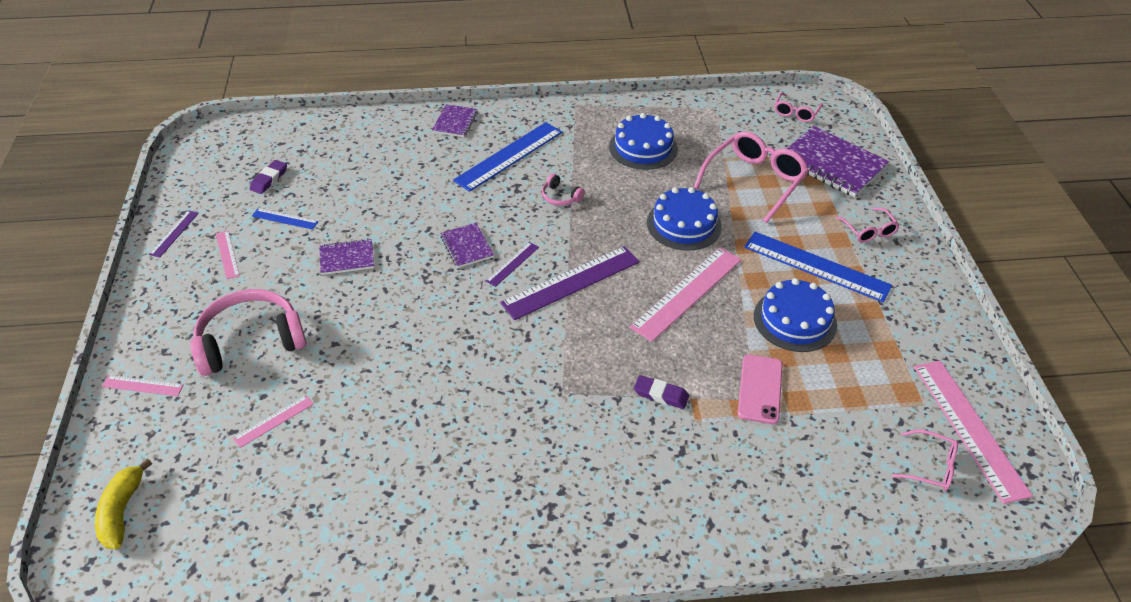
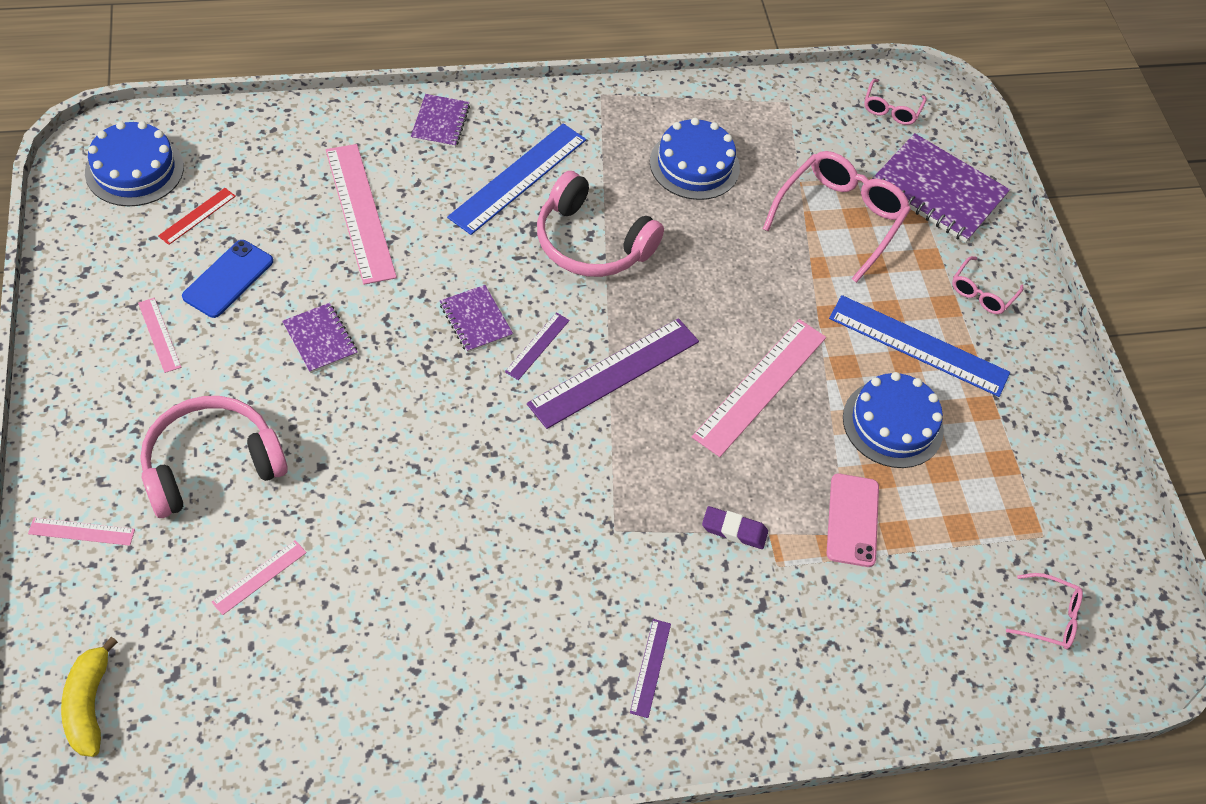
camera: 10 degrees left, 10 degrees up
purple ruler [149,210,199,258] -> purple ruler moved to [630,619,671,718]
purple eraser [250,160,287,194] -> red ruler [158,188,236,245]
blue ruler [252,208,318,230] -> blue phone [182,240,273,318]
purple notebook [320,239,374,275] -> purple notebook turned 75 degrees clockwise [282,303,358,373]
pink headphones [542,174,585,206] -> pink headphones [537,171,664,277], size x2.24
blue cake [647,187,722,251] -> blue cake moved to [85,121,184,206]
pink glasses [836,208,900,243] -> pink glasses turned 60 degrees clockwise [952,256,1024,314]
pink ruler [914,361,1033,504] -> pink ruler moved to [326,144,397,285]

